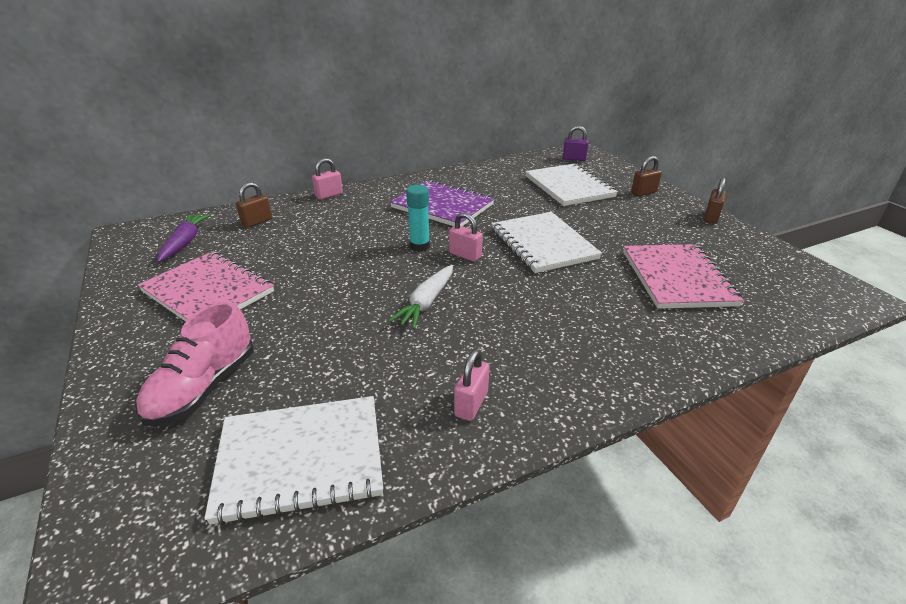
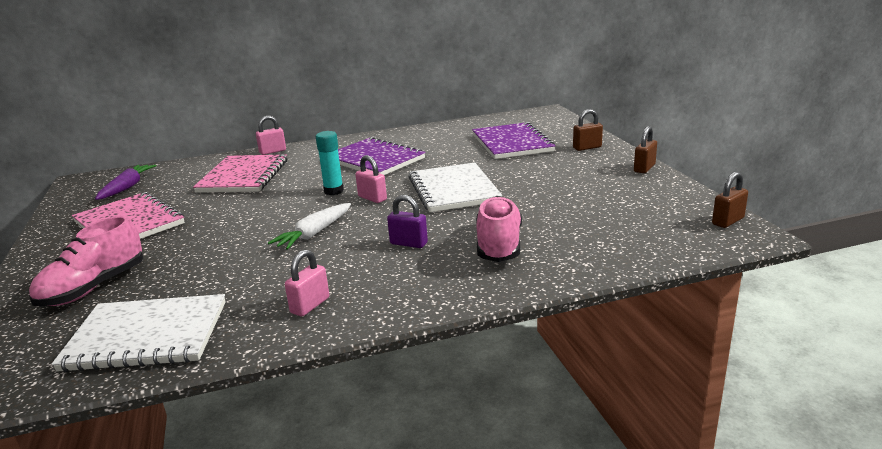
camera: 10 degrees right, 10 degrees down
brown padlock [236,182,272,228] -> brown padlock moved to [712,172,748,228]
white notebook [526,164,618,206] -> purple notebook [472,122,555,159]
purple padlock [563,126,589,161] -> purple padlock moved to [387,195,428,248]
pink notebook [623,244,744,309] -> pink notebook moved to [193,155,287,193]
none -> pink shoe [476,196,522,262]

